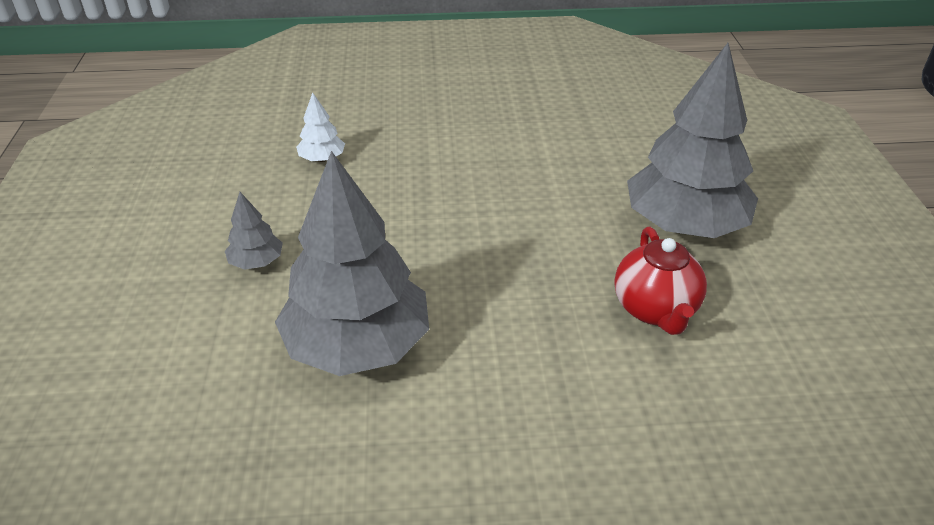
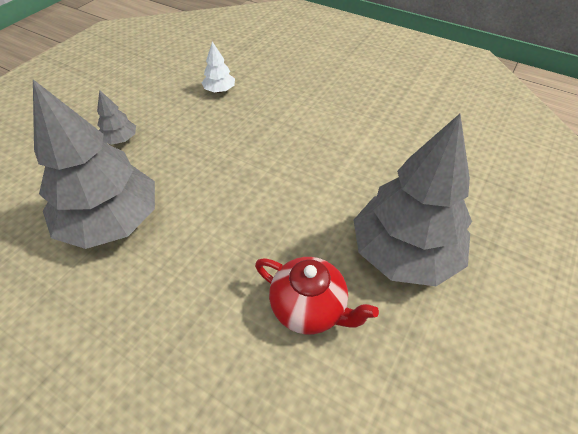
camera: 35 degrees right, 10 degrees up
red teapot [614,227,707,335] -> red teapot turned 90 degrees counterclockwise [255,257,379,335]

